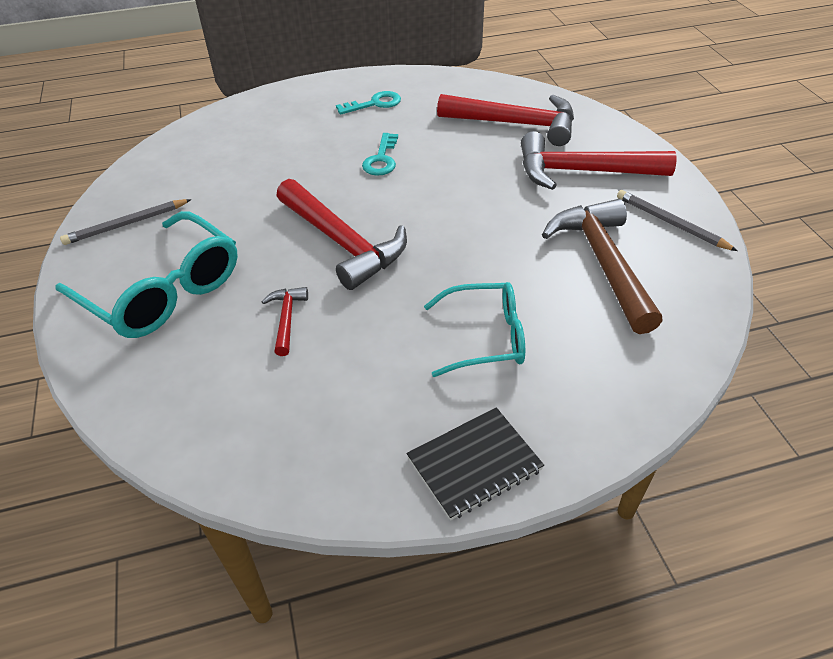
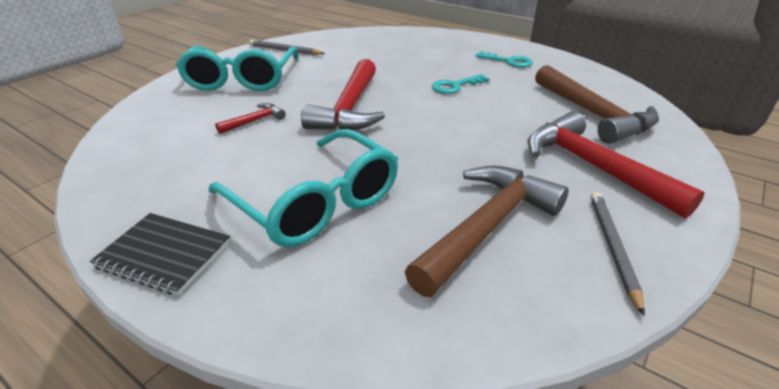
camera: 50 degrees right, 10 degrees down
turquoise glasses [424,282,525,377] -> turquoise glasses [208,129,398,247], size x1.56
red hammer [437,94,574,146] -> brown hammer [535,65,659,144]

